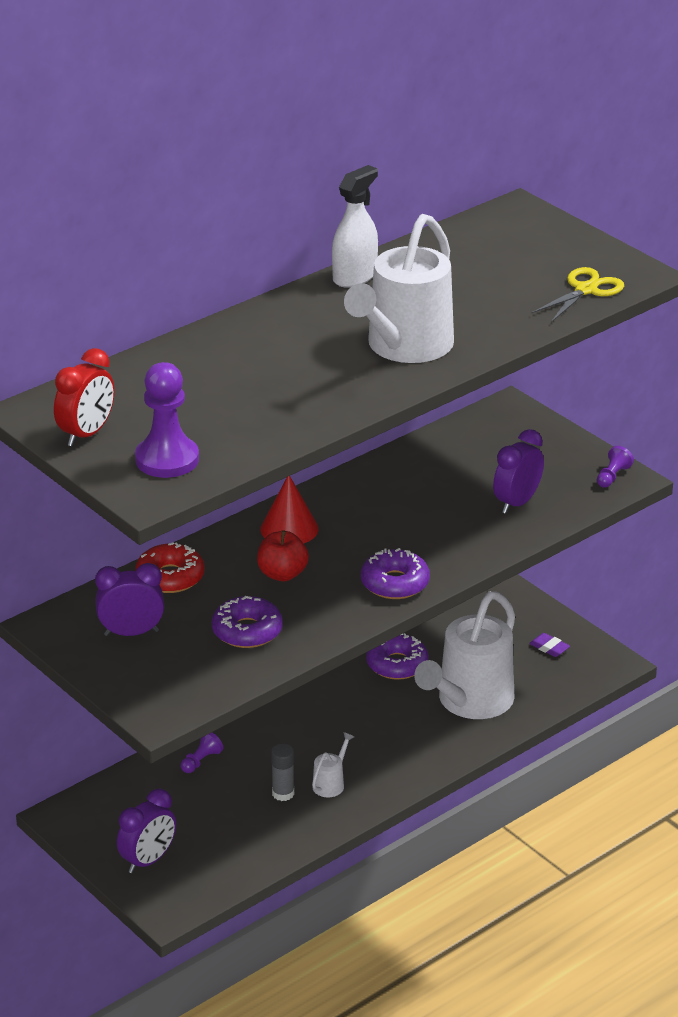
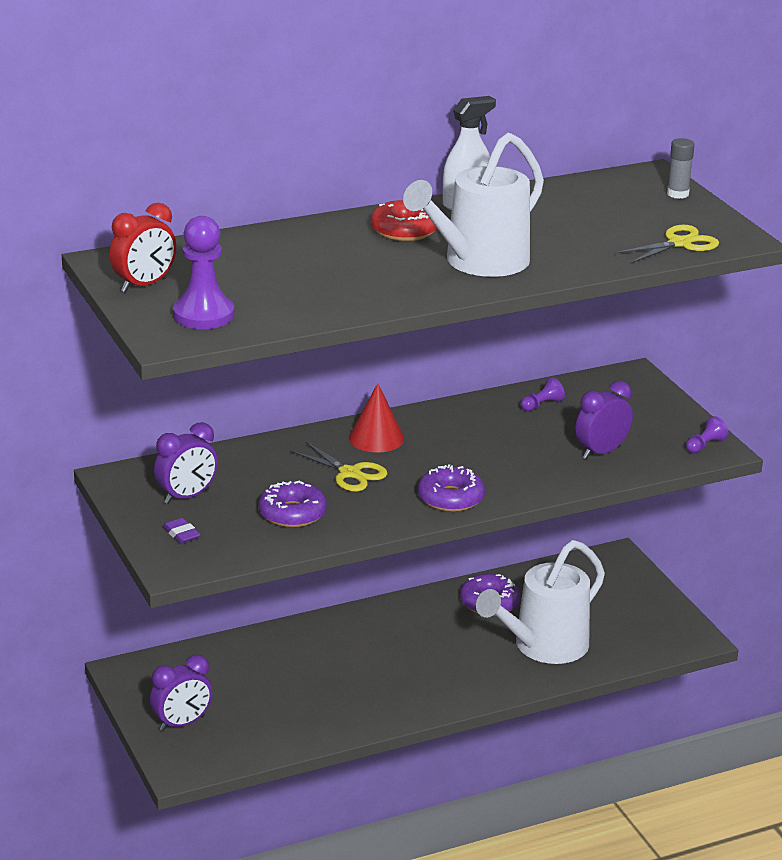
camera: 15 degrees right, 5 degrees down
purple clock [95,563,164,636] -> purple clock turned 135 degrees clockwise [154,422,218,504]
red donut [135,542,205,593] -> red donut moved to [371,200,437,241]
purple pawn [180,732,223,773] -> purple pawn moved to [520,377,565,411]
red apple [257,530,309,581] -> yellow scissors [290,441,388,492]
grey glue stick [271,743,294,801] -> grey glue stick moved to [667,138,695,199]
white watering can [312,732,354,797] -> none
purple eraser [529,633,570,657] -> purple eraser moved to [163,518,201,544]

